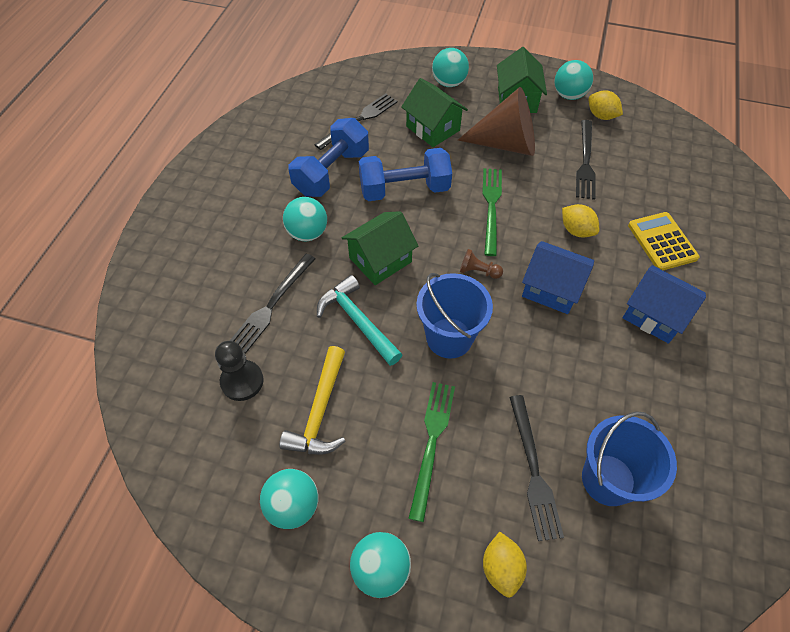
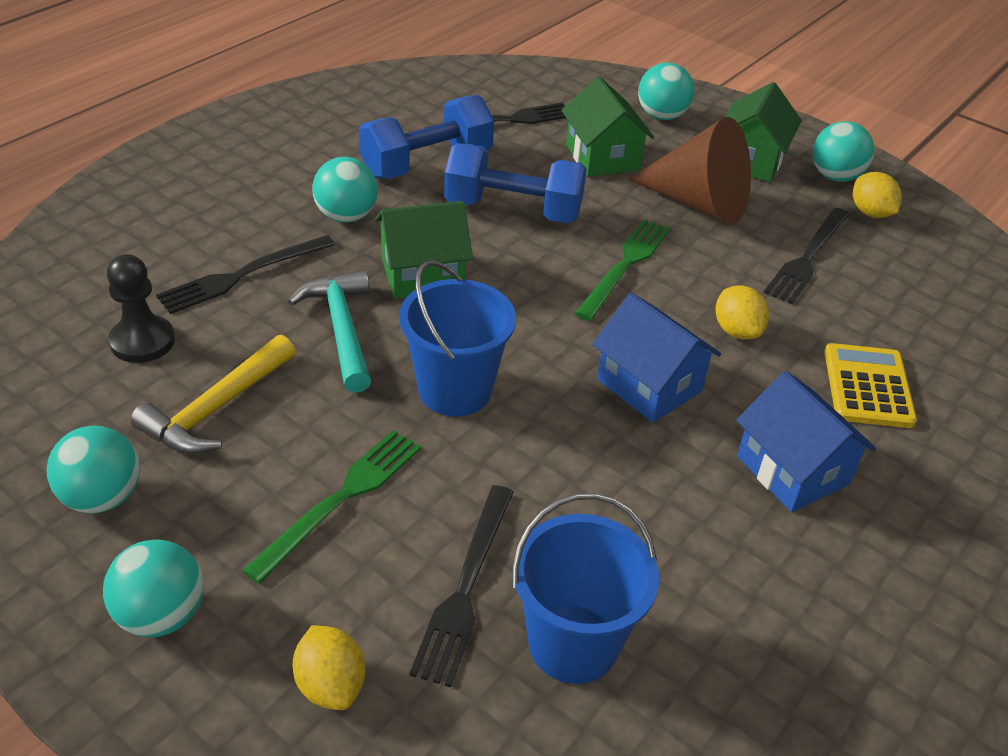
camera: 20 degrees right, 15 degrees down
brown pawn [460,249,503,279] -> none
yellow lemon [483,532,527,598] -> yellow lemon turned 45 degrees counterclockwise [293,625,365,710]

